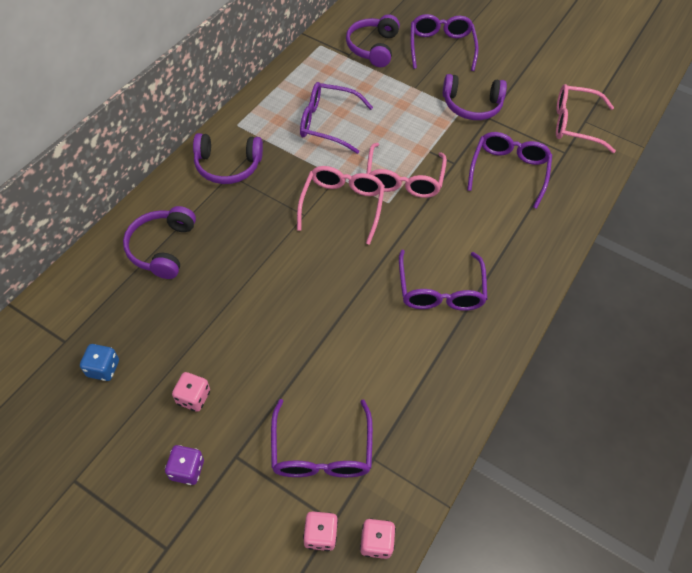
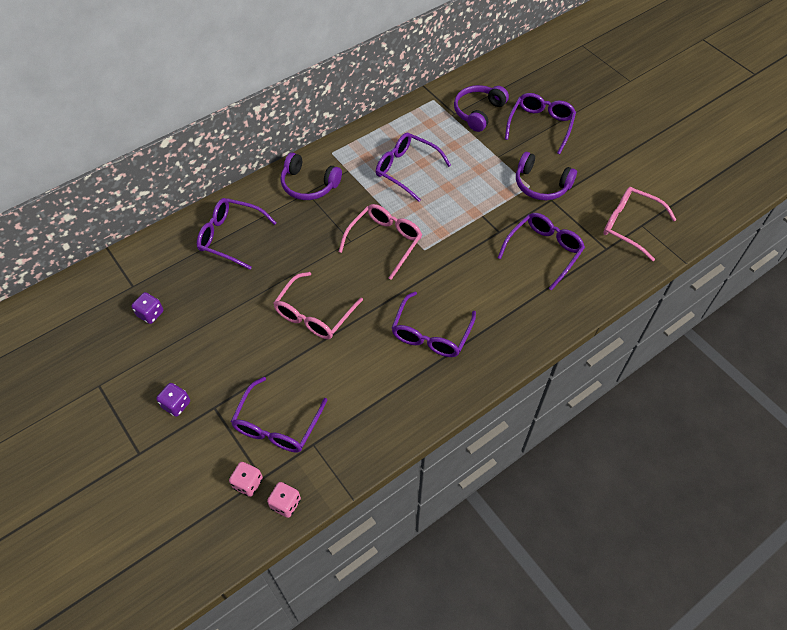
camera: 25 degrees right, 0 degrees up
blue dice [80,344,119,381] -> purple dice [131,292,163,324]
purple headphones [123,206,196,279] -> purple glasses [197,198,277,269]
pink dice [172,372,210,412] -> none
pink glasses [366,143,447,198] -> pink glasses moved to [273,272,363,339]

